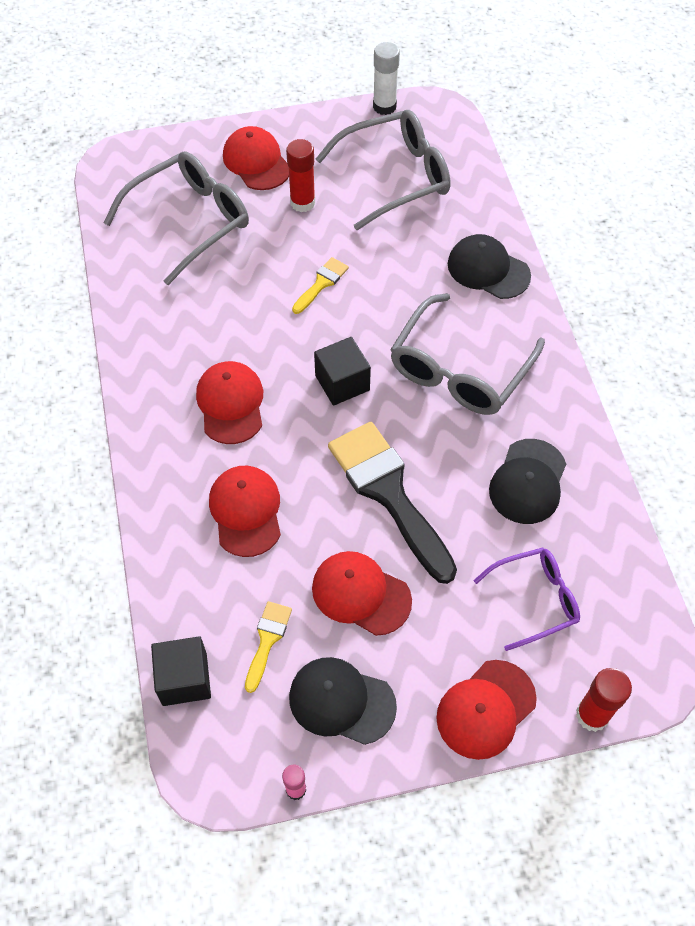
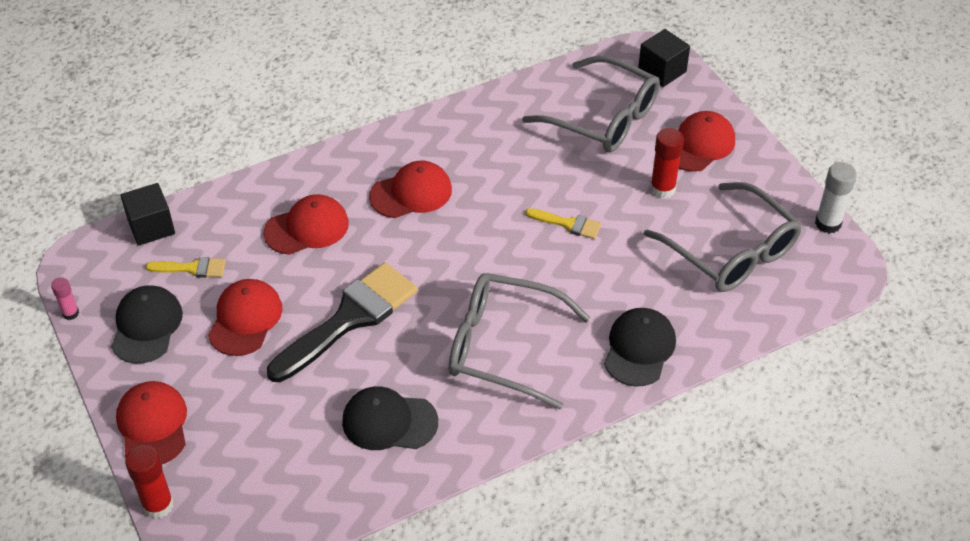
camera: 75 degrees right, 10 degrees down
black cube [314,337,371,406] -> black cube moved to [638,29,690,87]
red cap [436,660,537,760] -> red cap turned 45 degrees clockwise [116,381,187,464]
purple glasses [474,547,580,651] -> none

